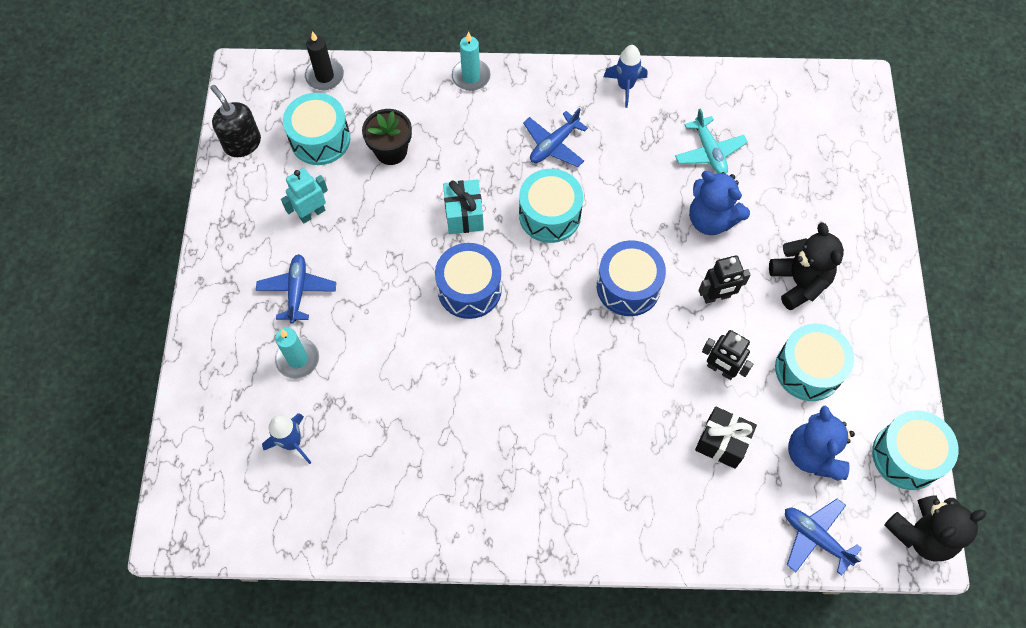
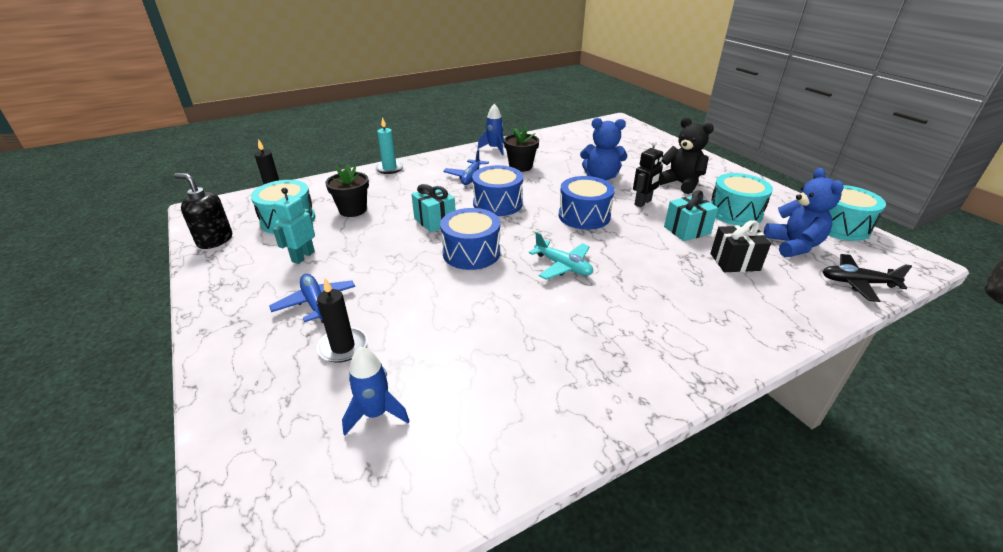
camera: 30 degrees left, 30 degrees down
turquoise candle [275,328,319,379] -> black candle [317,278,367,363]
turquoise drum [519,169,583,243] -> blue drum [472,165,523,216]
turquoise plane [675,108,748,174] -> turquoise plane moved to [529,232,593,280]
black robot [702,330,753,380] -> turquoise gift [664,190,718,241]
blue plane [785,498,862,576] -> black plane [823,254,912,302]
blue teddy bear [788,406,855,481] -> blue teddy bear turned 150 degrees counterclockwise [764,168,844,257]
black teddy bear [884,495,986,561] -> none
none -> black flower pot [504,126,539,172]

